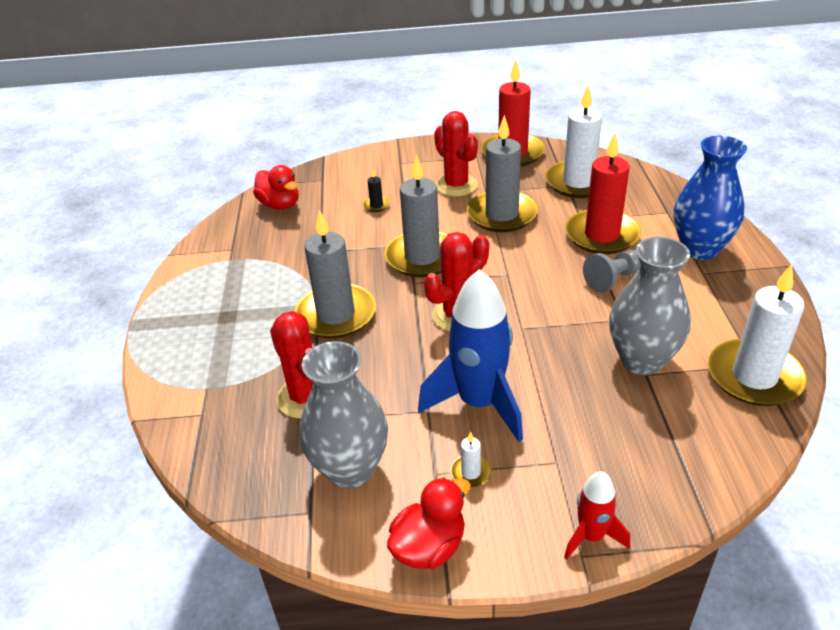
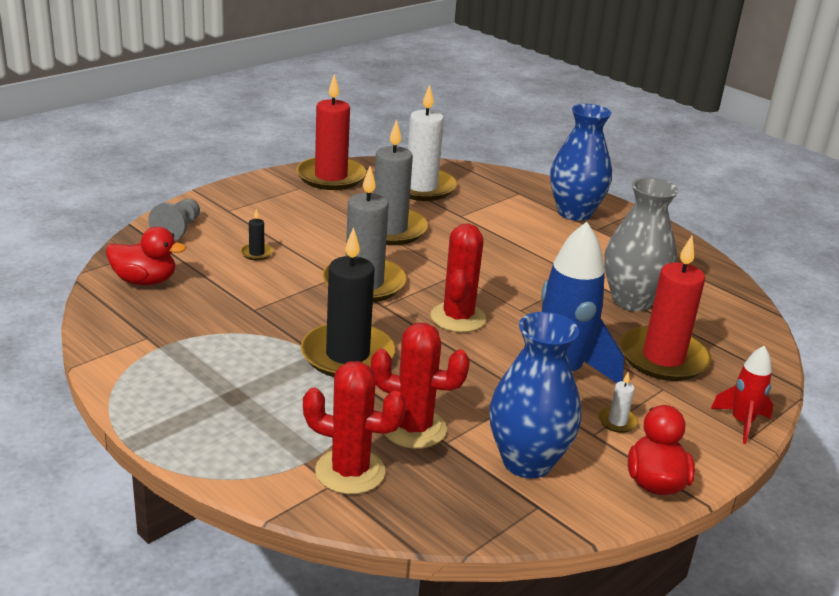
camera: 45 degrees left, 10 degrees down
grey candle [294,210,376,339] -> black candle [301,227,395,377]
grey vase [300,341,388,489] -> blue vase [489,312,581,479]
red cactus [434,111,478,197] -> red cactus moved to [303,361,406,494]
red candle [565,133,641,254] -> red candle moved to [620,236,712,381]
grey pawn [583,250,641,293] -> grey pawn moved to [148,199,200,241]
white candle [708,264,807,406] -> none

